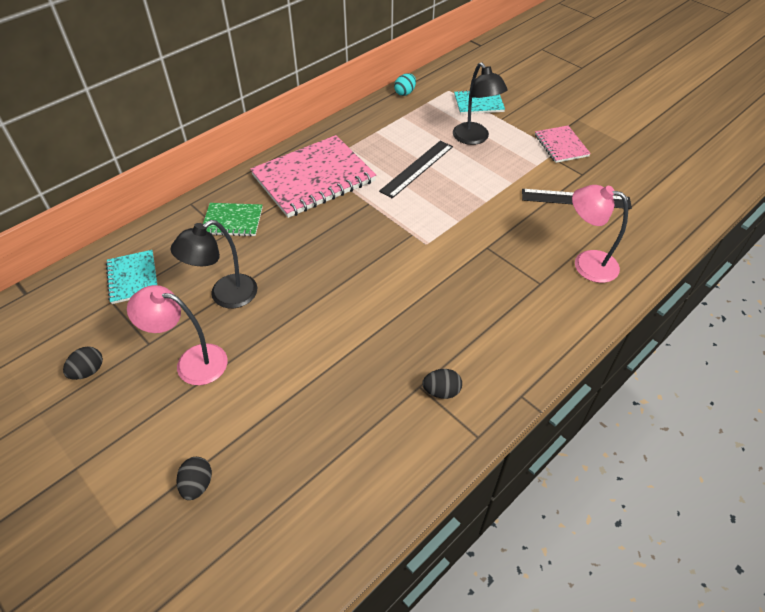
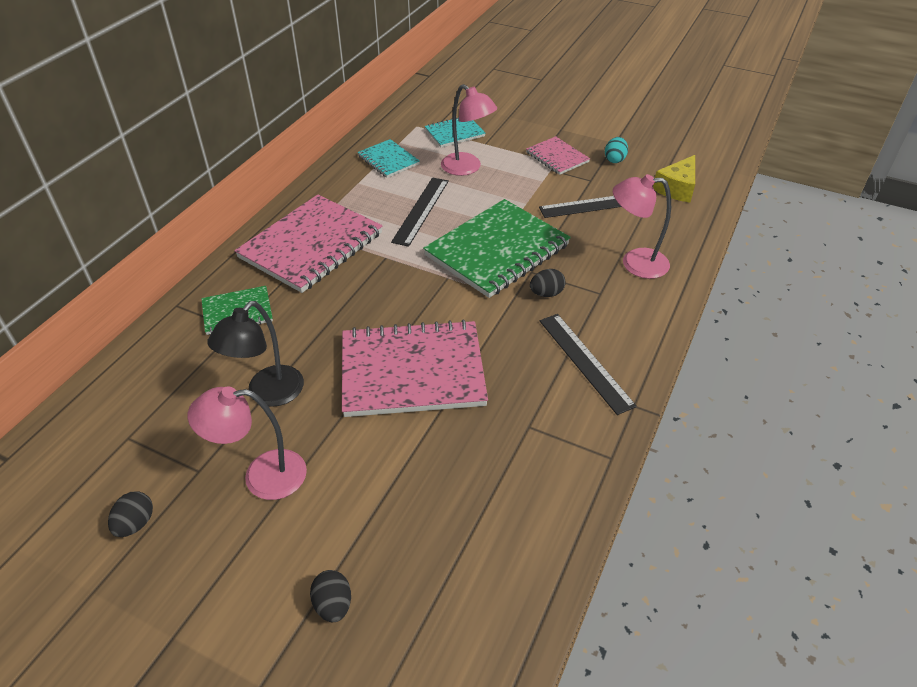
camera: 20 degrees left, 5 degrees down
turquoise notebook [106,250,158,304] -> turquoise notebook moved to [357,139,420,178]
turquoise egg [394,73,416,96] -> turquoise egg moved to [605,137,628,163]
black egg [422,369,462,399] -> black egg moved to [530,269,565,297]
black lamp [453,62,508,145] -> pink lamp [441,84,497,176]
none -> pink notebook [342,319,488,417]
none -> green notebook [423,199,571,298]
none -> black ruler [540,314,637,415]
none -> yellow cheese [653,155,695,203]

